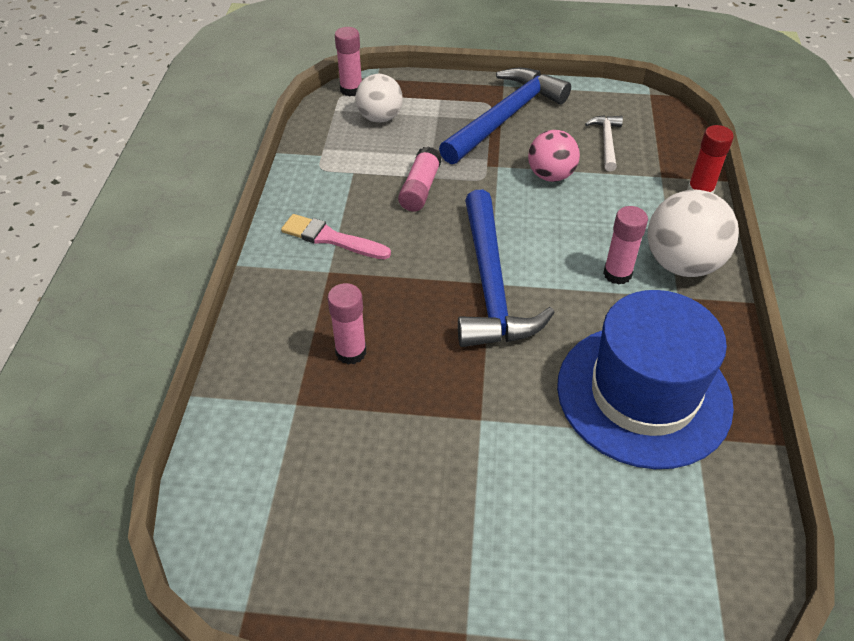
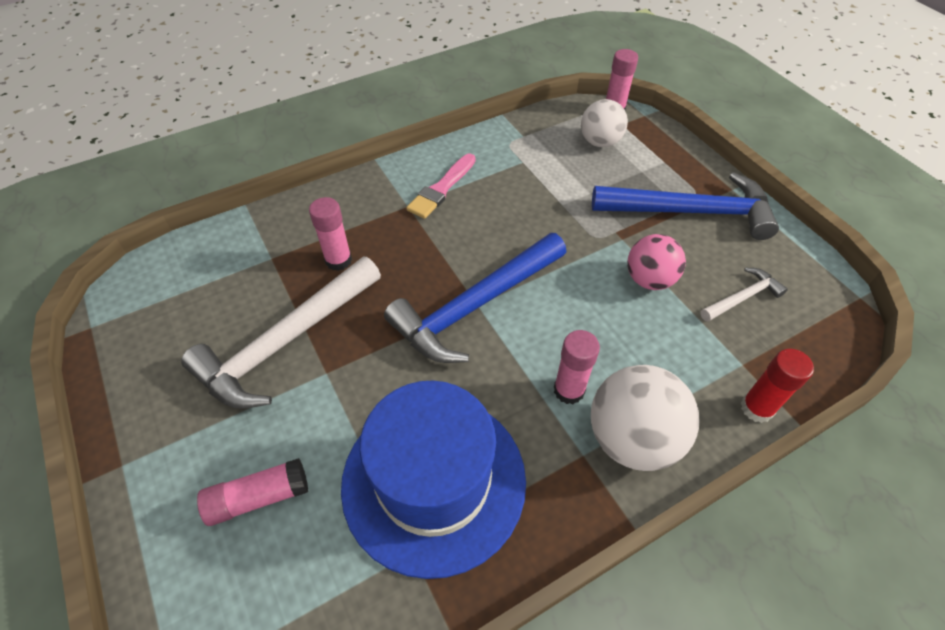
camera: 55 degrees right, 5 degrees up
pink brush [281,214,391,259] -> pink brush turned 135 degrees counterclockwise [406,153,476,219]
pink glue stick [398,147,442,212] -> pink glue stick moved to [197,458,308,526]
none -> white hammer [181,257,381,409]

